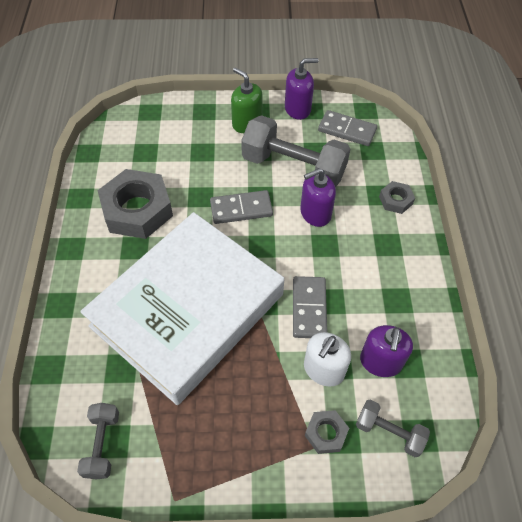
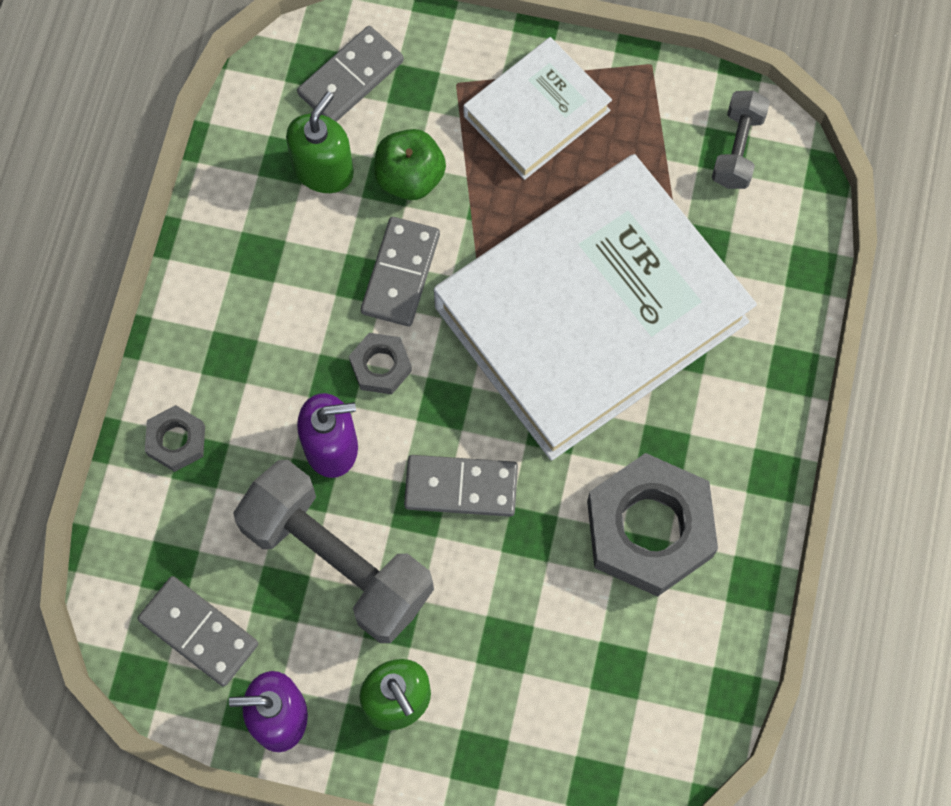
camera: 165 degrees left, 15 degrees up
white soap dispenser [304,332,351,386] -> green apple [374,129,446,200]
grey nut [305,410,349,454] -> grey nut moved to [349,333,412,394]
grey dumbbell [356,400,430,457] -> grey domino [297,26,404,122]
purple soap dispenser [360,325,413,377] -> green soap dispenser [286,92,354,193]
none -> white book [464,37,612,180]

